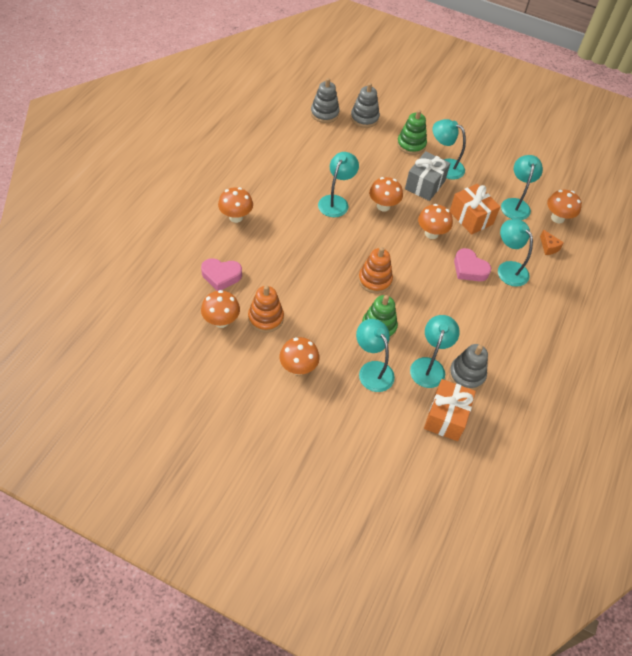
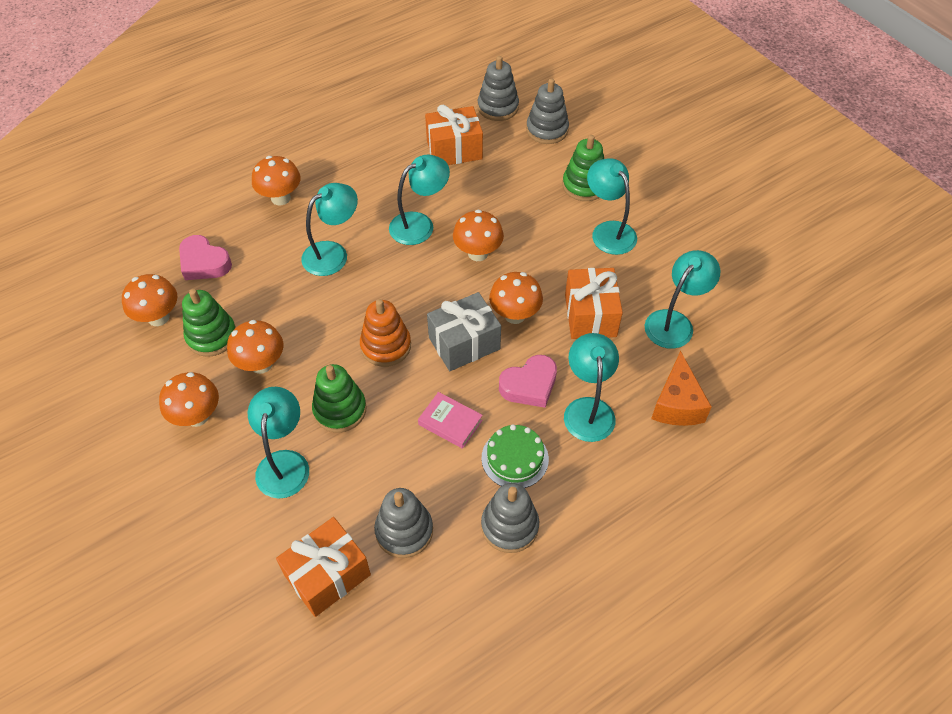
camera: 35 degrees right, 0 degrees up
orange stacking toy [248,285,284,333] -> green stacking toy [182,289,236,357]
grey gift [405,151,450,201] -> grey gift moved to [427,292,501,371]
turquoise lamp [410,315,460,388] -> turquoise lamp moved to [301,183,358,276]
pink heart [454,248,491,281] -> pink heart turned 105 degrees counterclockwise [499,355,557,408]
orange cheese [540,229,564,255] -> orange cheese [651,351,712,426], size x1.73
orange mushroom [547,190,582,223] -> orange mushroom moved to [227,320,283,374]
none -> pink book [418,392,483,449]
none -> orange gift [425,105,483,165]
none -> green cake [481,424,549,488]
none -> grey stacking toy [481,483,539,553]

